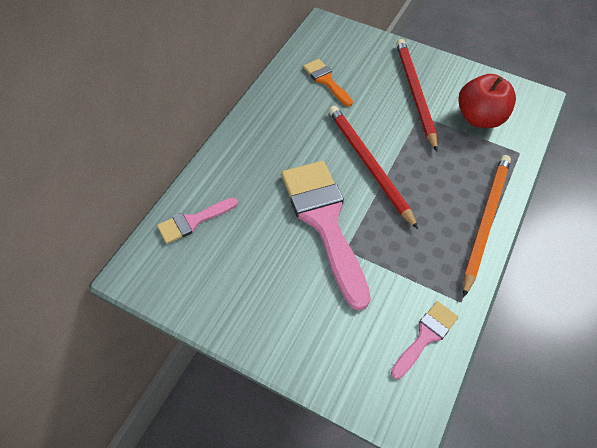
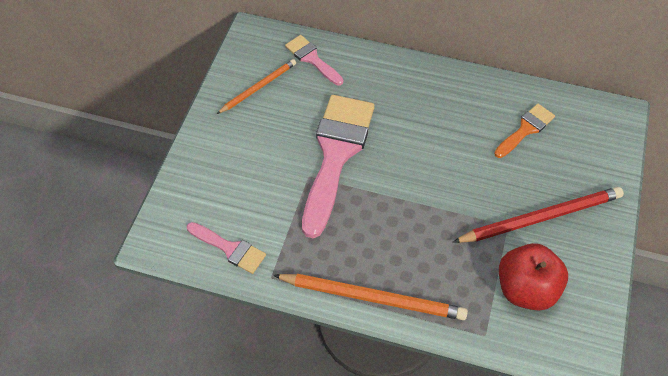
camera: 80 degrees right, 0 degrees up
pink brush [281,161,371,311] -> pink brush turned 45 degrees counterclockwise [302,95,375,238]
red pencil [329,106,418,229] -> none
none -> orange pencil [217,59,296,114]

